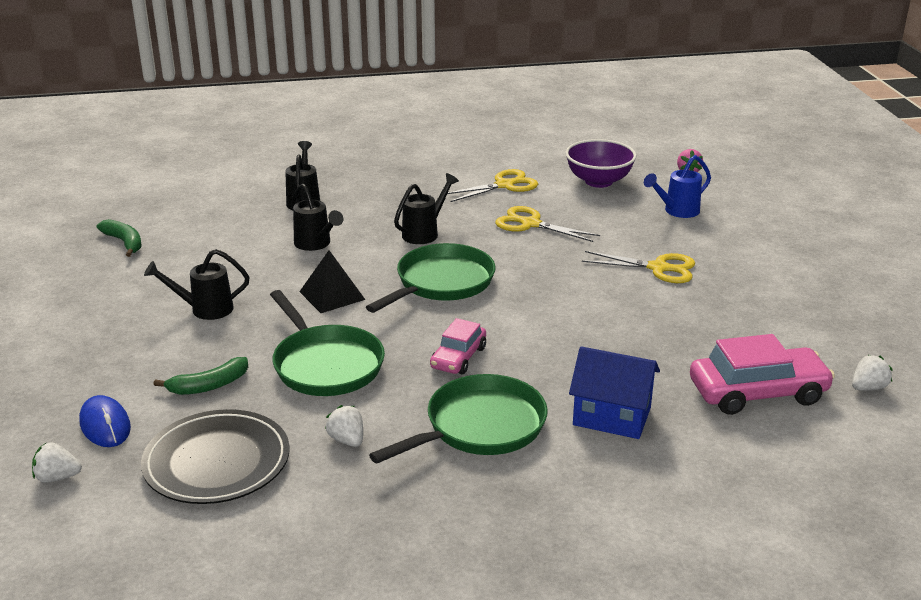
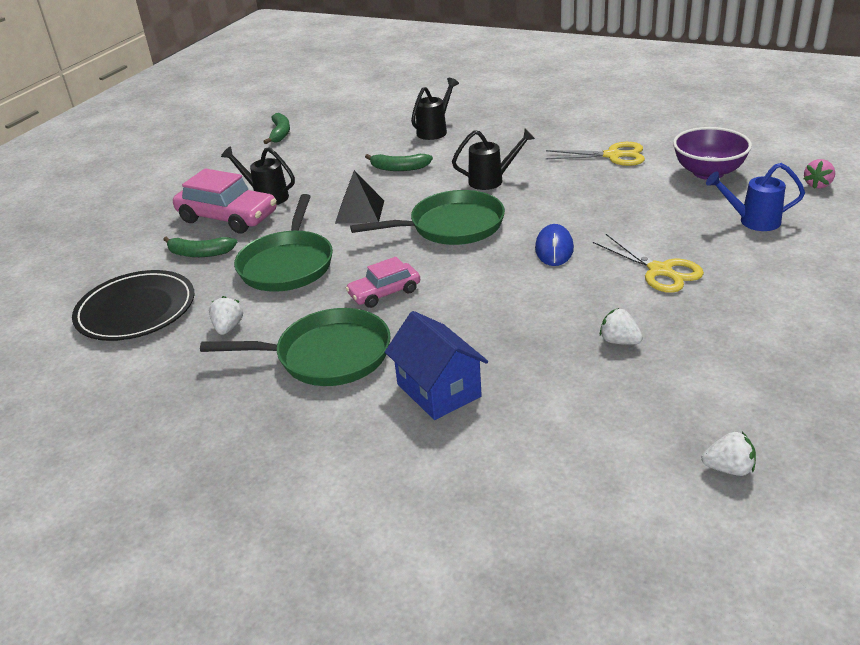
camera: 40 degrees right, 5 degrees up
white strawberry [32,442,82,483] -> white strawberry moved to [600,308,643,345]
blue mouse [79,395,131,447] -> blue mouse moved to [535,224,574,266]
black watering can [291,184,344,251] -> green banana [365,154,433,171]
yellow scissors [495,206,600,242] -> none
pink car [690,334,835,415] -> pink car moved to [173,168,277,234]

